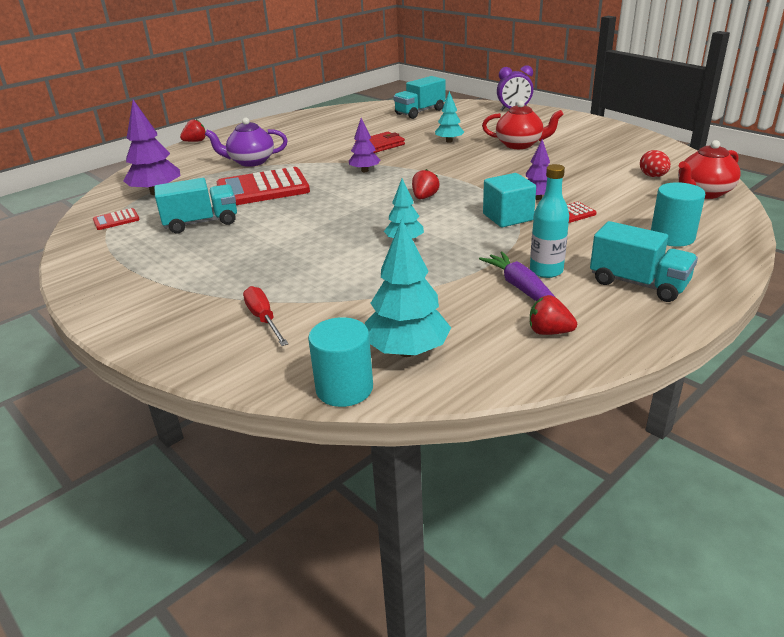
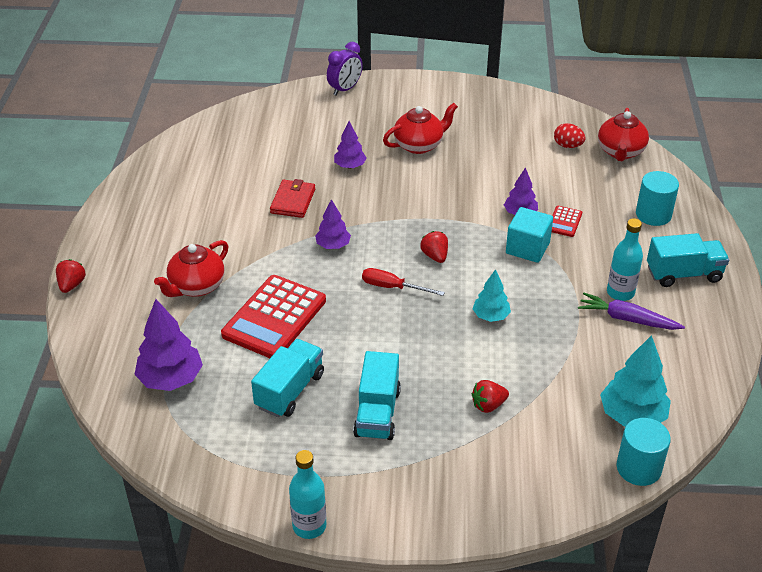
camera: 45 degrees left, 10 degrees up
red calculator [93,208,140,230] -> none
purple teapot [205,118,288,167] -> red teapot [154,240,229,297]
red screwdriver [243,286,288,346] -> red screwdriver moved to [362,268,445,296]
turquoise truck [393,76,446,119] -> turquoise truck moved to [353,351,401,440]
turquoise tree [435,91,464,143] -> purple tree [334,121,367,169]
red strawberry [530,295,577,335] -> red strawberry moved to [472,380,509,413]
none -> turquoise bottle [289,450,326,539]

